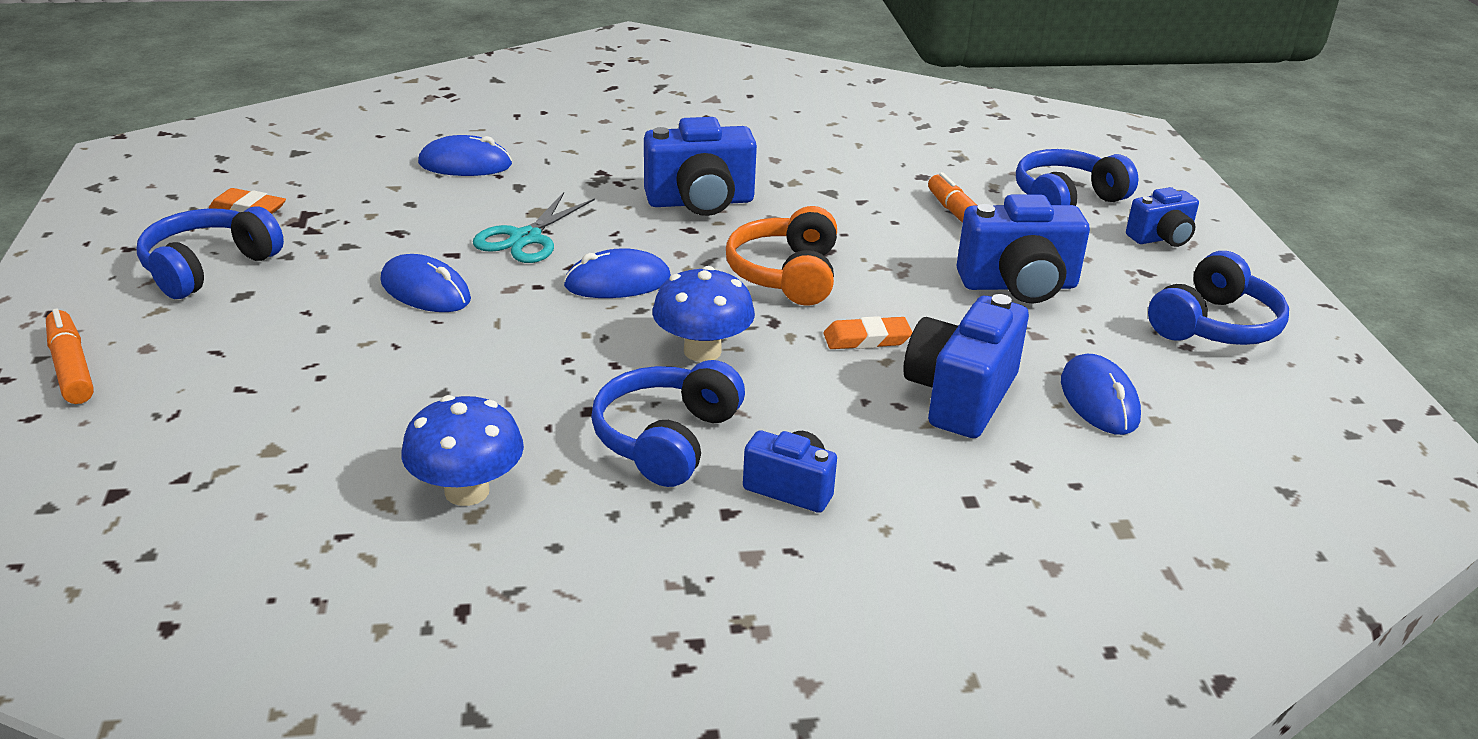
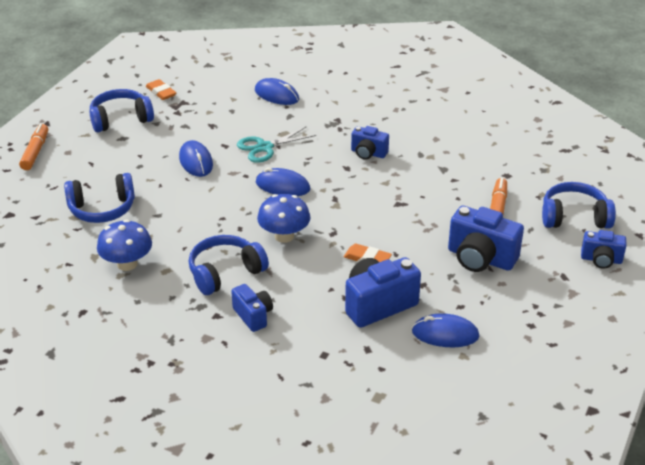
camera: 35 degrees right, 5 degrees up
blue camera [644,117,757,216] -> blue camera [351,126,389,160], size x0.59
orange headphones [726,206,837,306] -> none
blue mouse [1061,354,1141,435] -> blue mouse turned 75 degrees clockwise [412,313,479,347]
blue headphones [1148,251,1289,345] -> blue headphones moved to [64,173,135,223]

